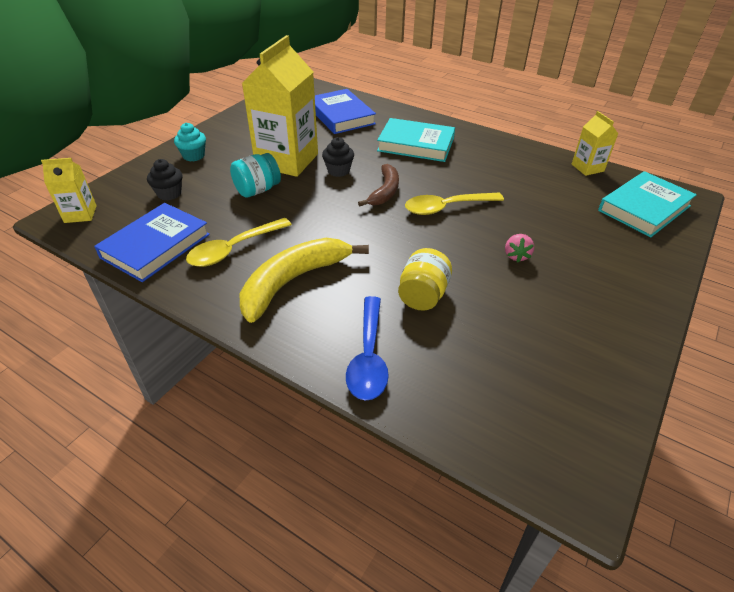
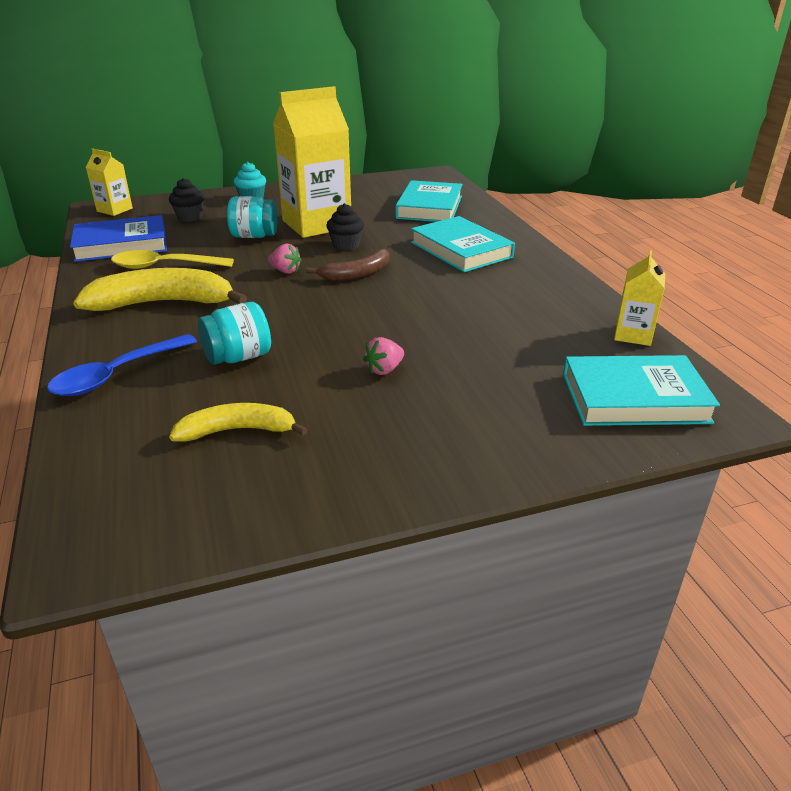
camera: 40 degrees right, 10 degrees down
blue book [315,89,376,134] -> turquoise book [395,180,463,222]
yellow jar [398,248,452,311] -> turquoise jar [198,302,271,365]
yellow spoon [405,193,504,215] -> none
none -> yellow banana [169,403,308,441]
none -> pink strawberry [268,244,301,274]

